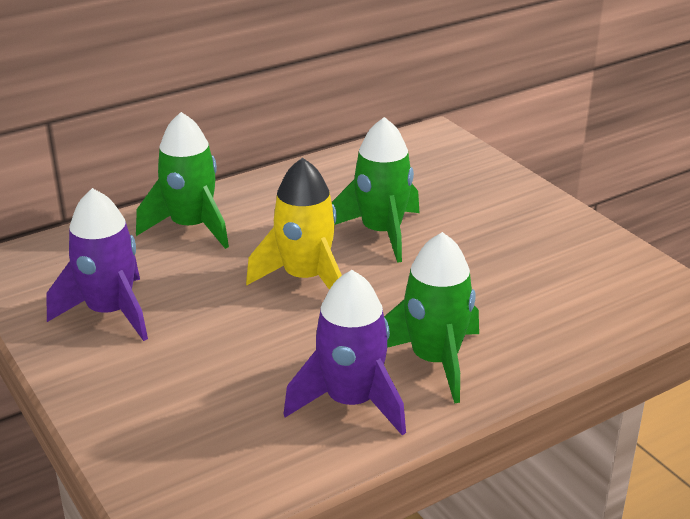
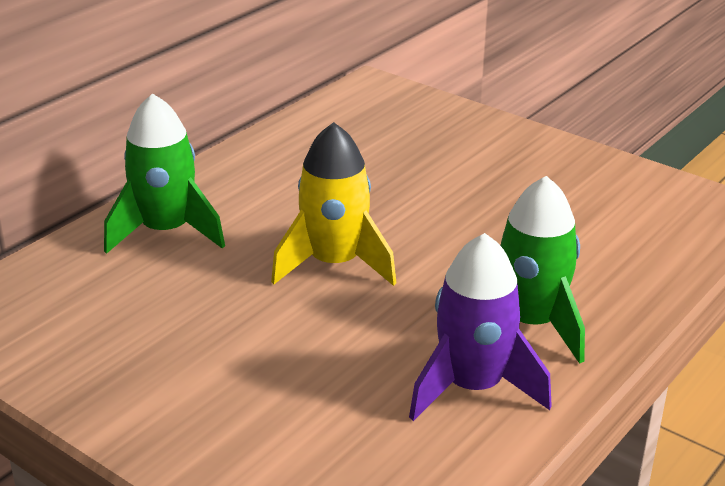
camera: 20 degrees left, 0 degrees up
purple rocket [46,188,148,341] -> none
green rocket [332,117,420,263] -> none

